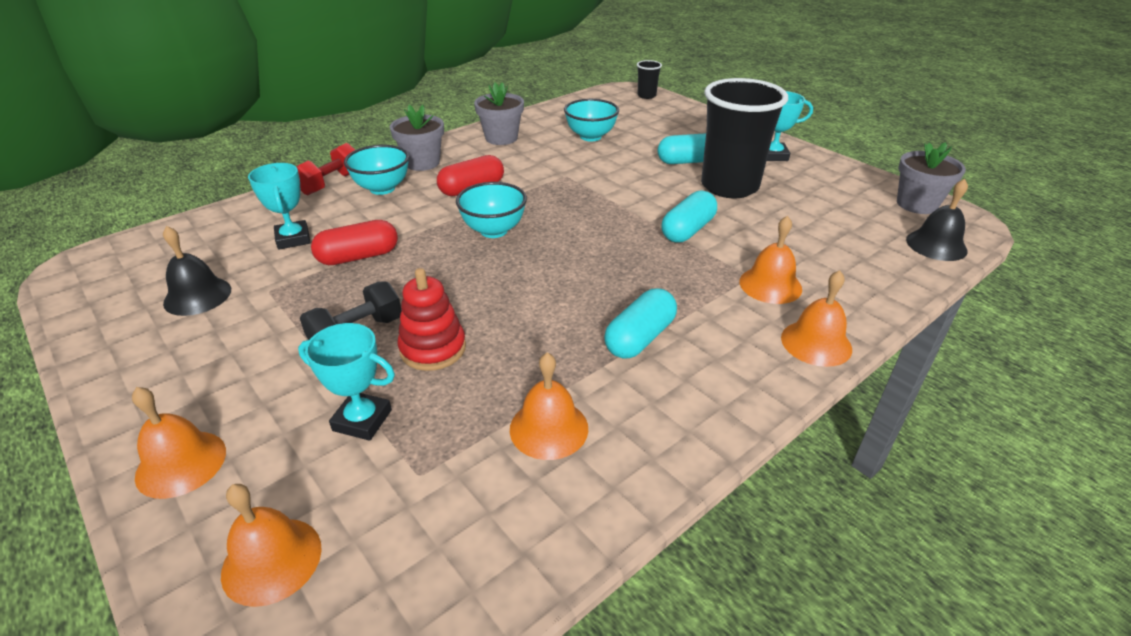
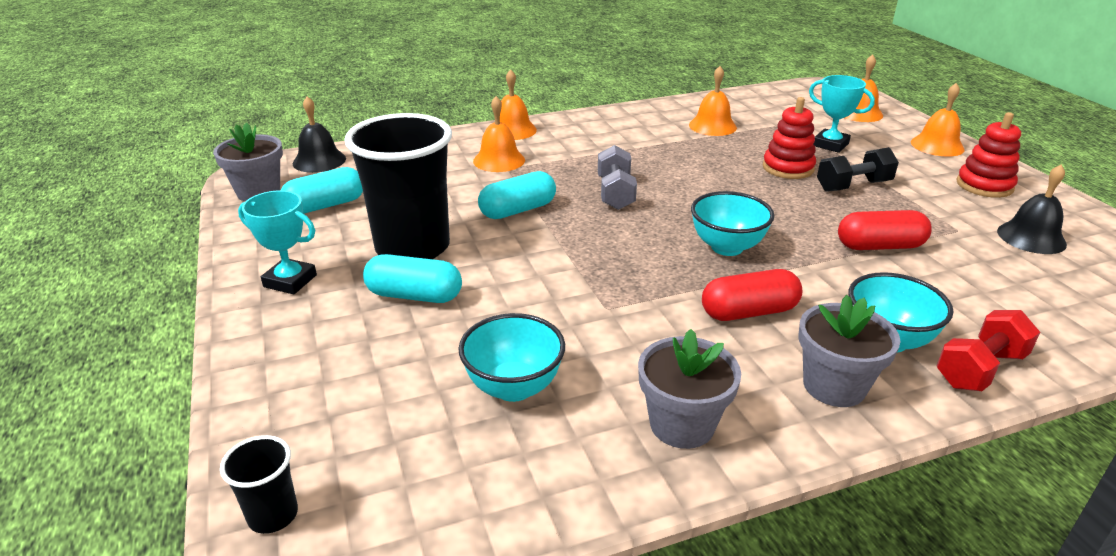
camera: 160 degrees left, 5 degrees down
turquoise trophy [248,163,310,250] -> none
turquoise capsule [604,288,677,359] -> turquoise capsule moved to [281,167,363,214]
none -> grey dumbbell [598,145,637,210]
none -> red stacking toy [956,112,1021,198]

